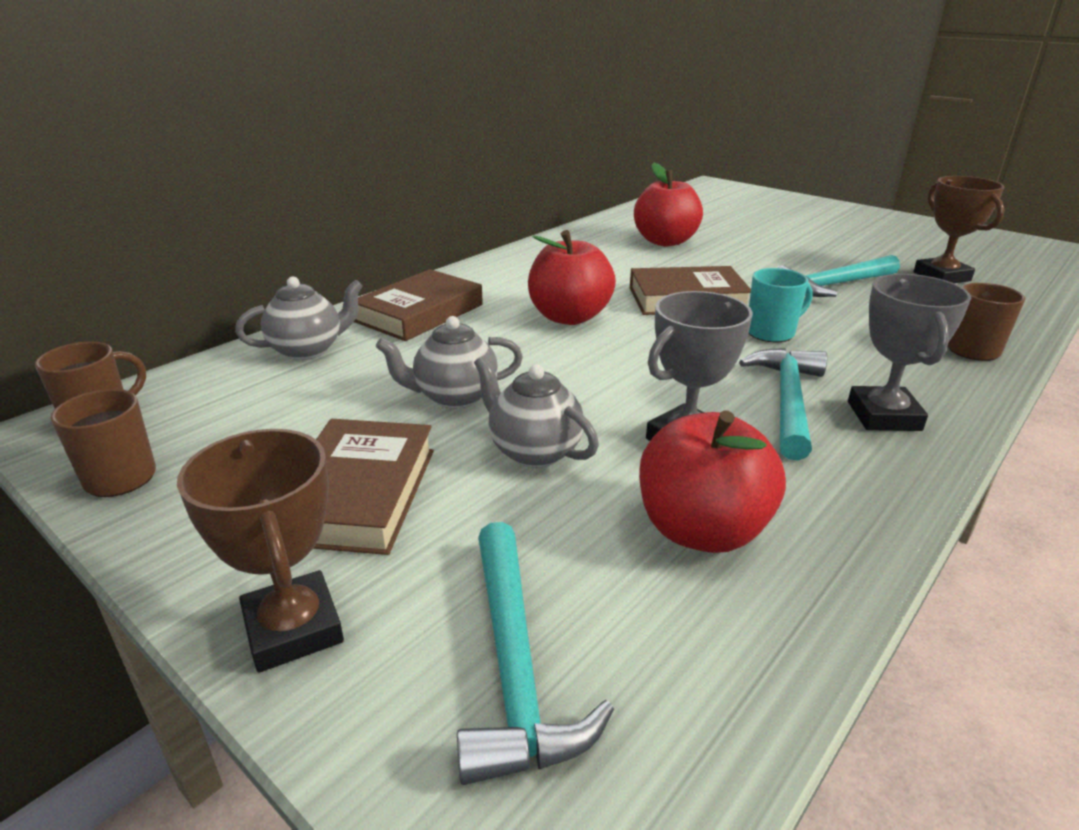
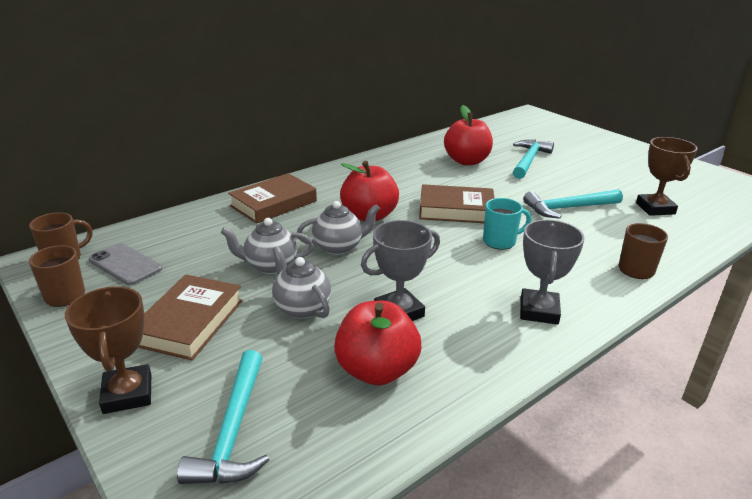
camera: 10 degrees right, 0 degrees up
grey teapot [235,277,363,360] -> grey teapot moved to [297,201,380,255]
turquoise hammer [739,348,827,461] -> turquoise hammer moved to [513,140,554,179]
none -> grey phone [89,243,162,285]

